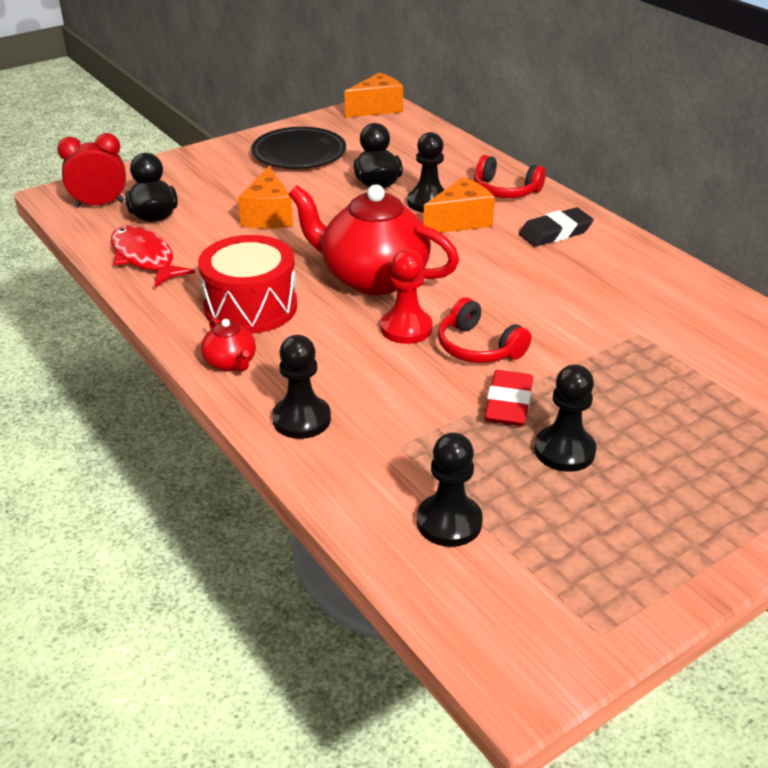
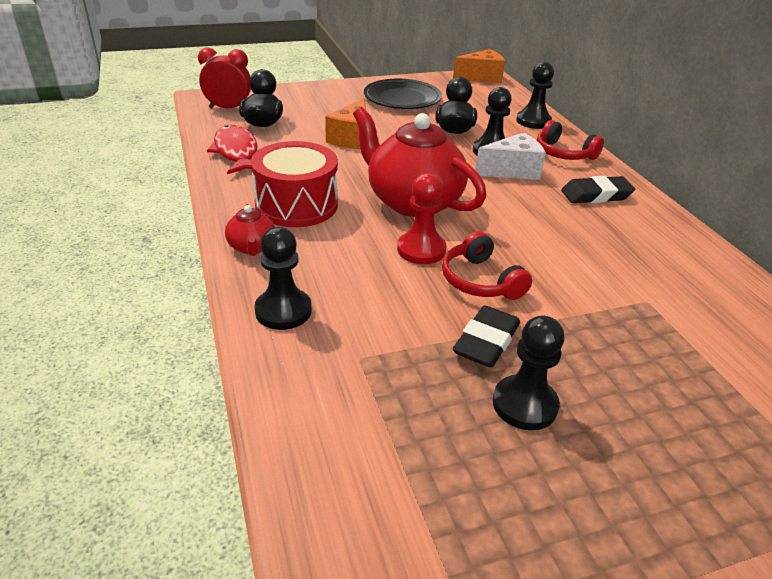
camera: 15 degrees right, 0 degrees up
black pawn [417,432,483,547] -> black pawn moved to [516,62,554,129]
orange cheese [423,177,495,233] -> white cheese [475,132,546,180]
red eraser [484,370,533,426] -> black eraser [453,305,520,368]

